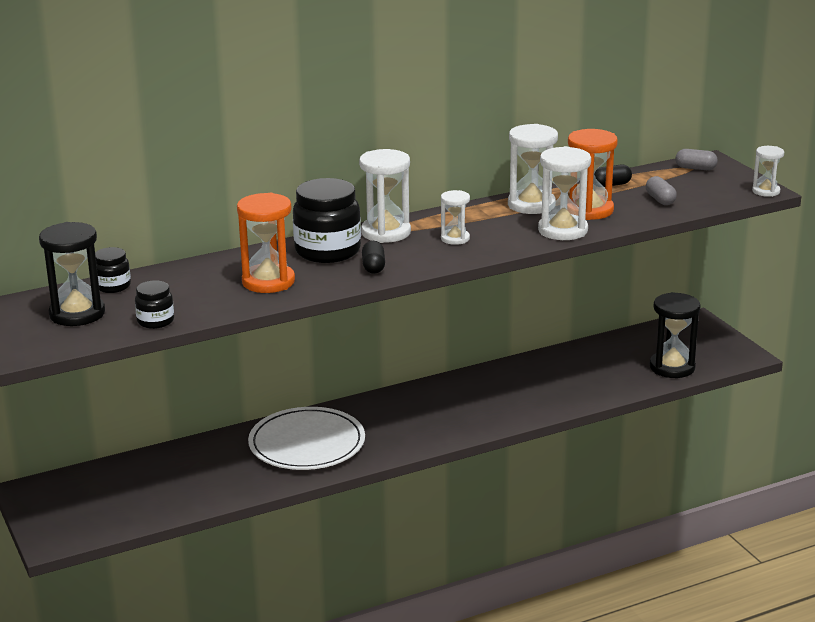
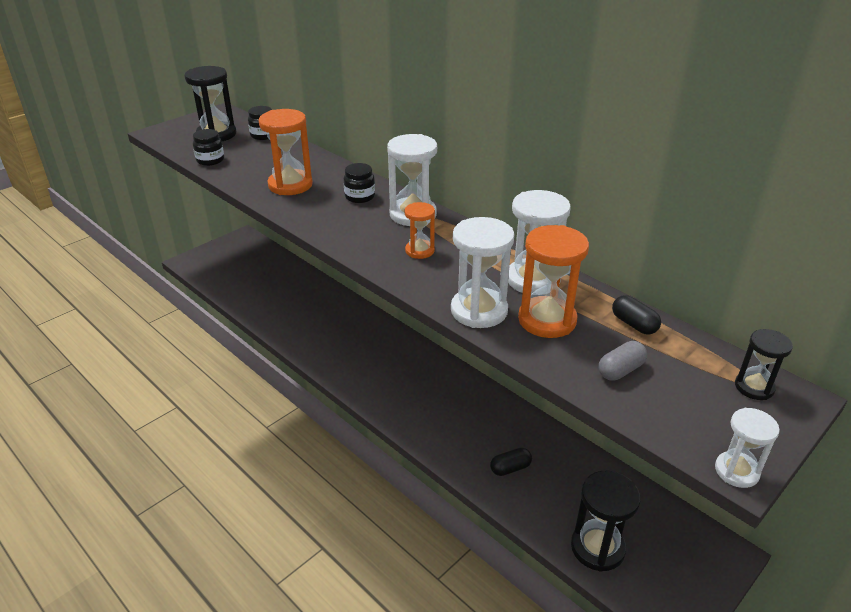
camera: 70 degrees right, 10 degrees up
white plate [248,407,365,470] -> none
black jar [293,178,361,263] -> black jar [343,163,375,203], size x0.52
black capsule [362,241,385,274] -> black capsule moved to [490,448,532,476]
white hourglass [441,190,470,245] -> orange hourglass [405,202,435,259]
grey capsule [676,149,718,170] -> black hourglass [735,329,793,400]

